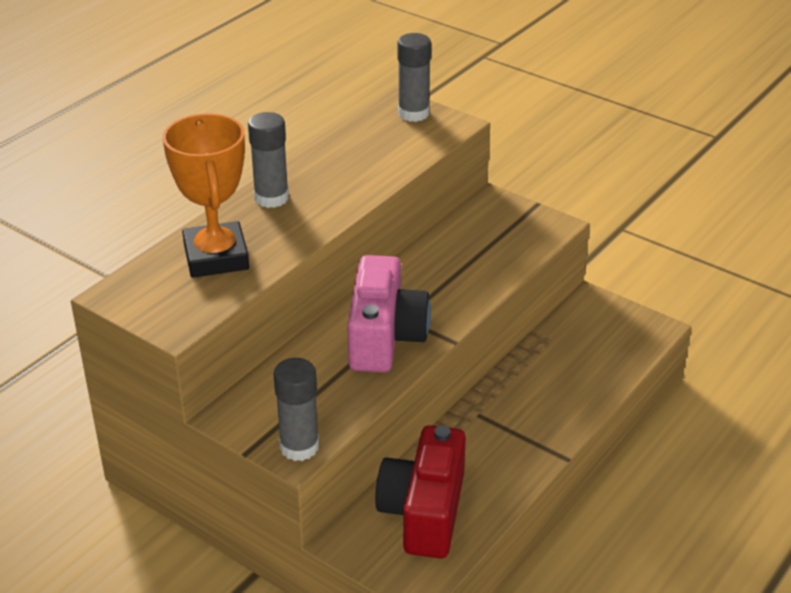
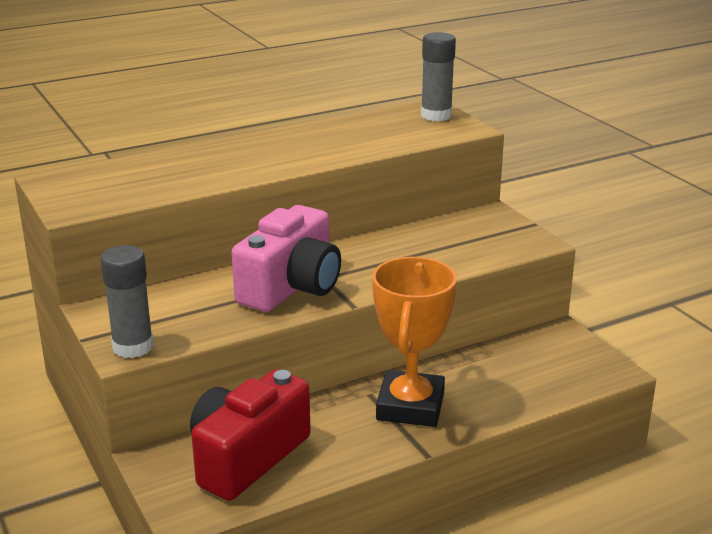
camera: 25 degrees right, 10 degrees down
orange trophy [163,113,249,278] -> orange trophy moved to [372,257,457,427]
grey glue stick [248,112,289,208] -> none

